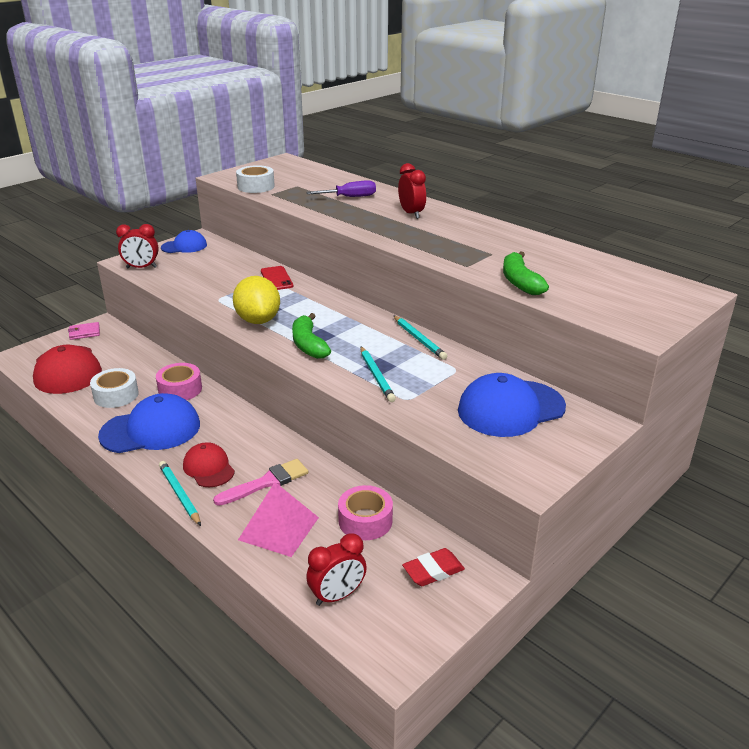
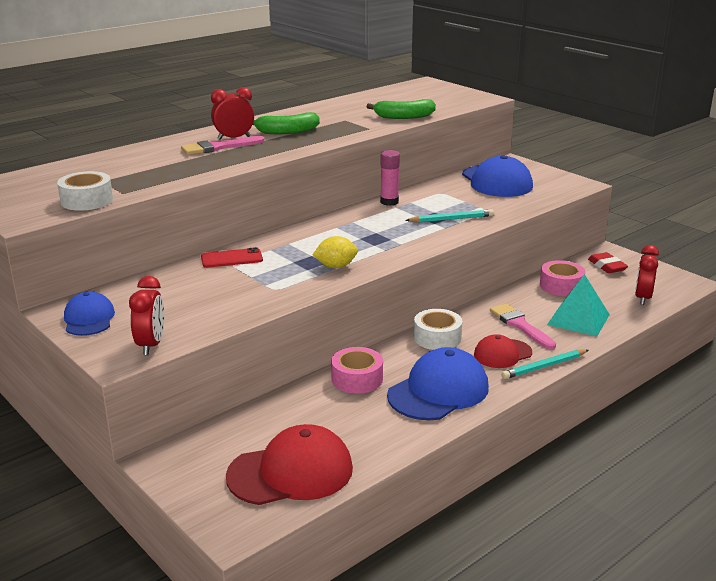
camera: 85 degrees left, 5 degrees down
pink wallet [68,322,100,340] -> none
white tape [90,368,139,408] -> white tape moved to [414,309,462,350]
blue cap [98,393,200,453] -> blue cap turned 60 degrees clockwise [387,347,489,420]
yellow lemon [233,276,280,324] -> yellow lemon [313,236,358,268], size x0.62
pink pyramid [238,482,319,557] -> turquoise pyramid [547,274,610,337]
green banana [292,313,331,359] -> green banana moved to [253,112,320,134]
purple screwdriver [306,180,376,197] -> none
red clock [306,533,367,606] -> red clock turned 135 degrees counterclockwise [635,245,659,305]
turquoise pencil [393,315,447,360] -> pink glue stick [380,150,400,206]
none -> pink brush [181,136,264,155]

